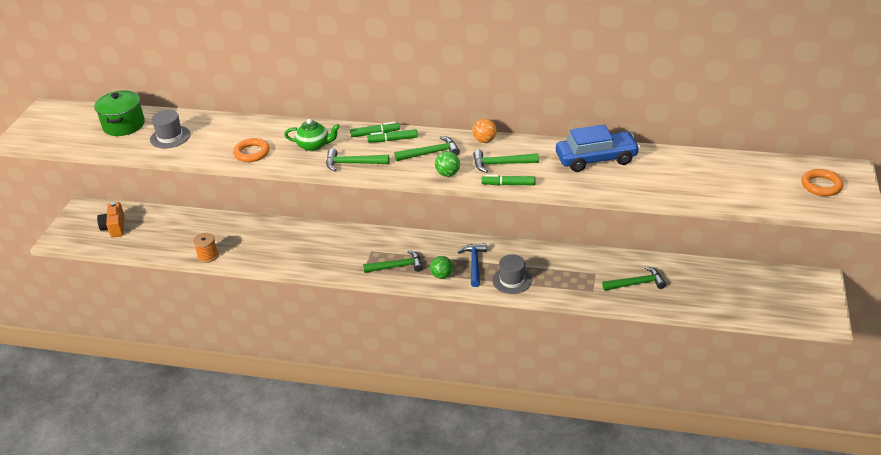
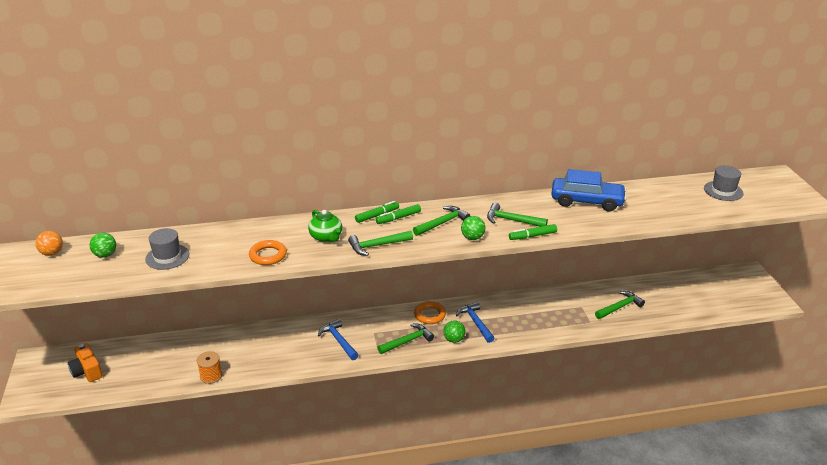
camera: 25 degrees left, 5 degrees down
green pot [94,91,145,136] -> green ball [90,233,116,258]
green teapot [284,119,340,151] -> green teapot turned 75 degrees clockwise [308,210,342,242]
orange ball [472,119,497,143] -> orange ball moved to [35,231,63,256]
green hammer [473,150,539,173] -> green hammer turned 45 degrees clockwise [487,203,548,227]
grey hat [492,254,532,294] -> grey hat moved to [704,166,744,201]
blue car [556,124,640,172] -> blue car turned 45 degrees clockwise [552,169,627,212]
orange ring [801,169,844,196] -> orange ring moved to [414,301,446,324]
none -> blue hammer [318,319,359,360]

